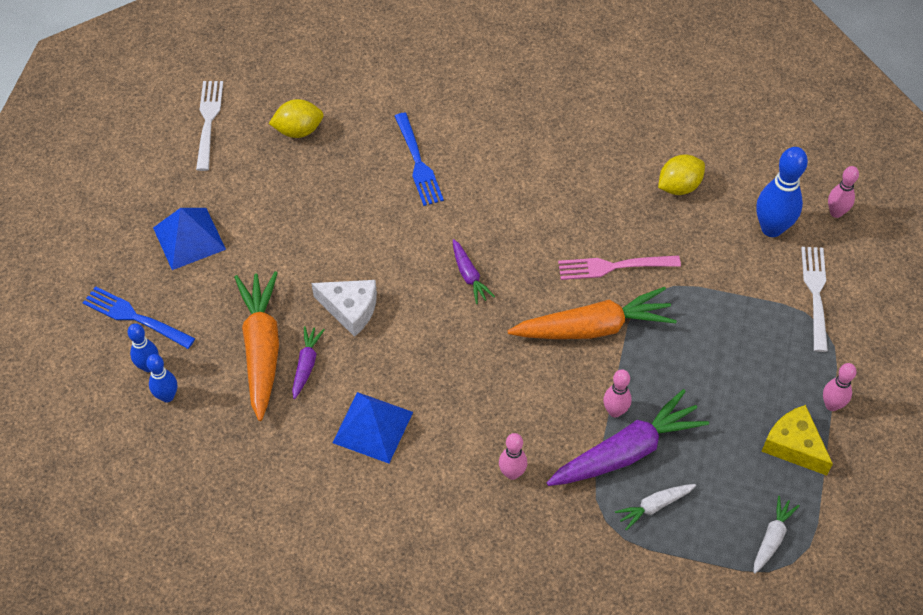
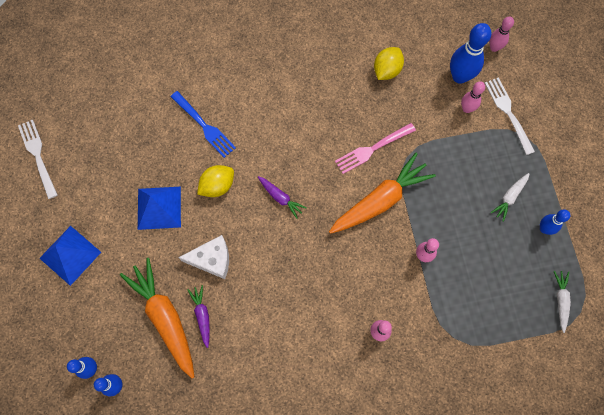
camera: 25 degrees left, 15 degrees up
blue fork [83,286,196,349] -> none
yellow lemon [269,99,324,138] -> yellow lemon moved to [197,165,234,197]
blue pyramid [332,392,413,464] -> blue pyramid moved to [138,186,181,230]
purple carrot [547,389,709,486] -> none
white carrot [615,484,696,530] -> white carrot moved to [491,173,530,222]
yellow cheese [761,405,833,476] -> blue bowling pin [540,210,570,235]
pink bowling pin [823,363,857,411] -> pink bowling pin moved to [461,81,485,113]

